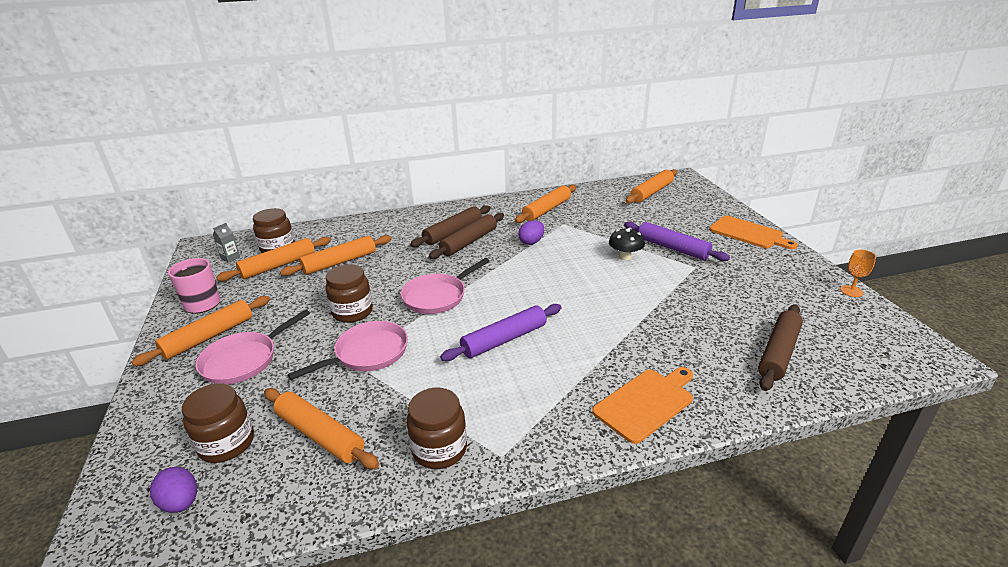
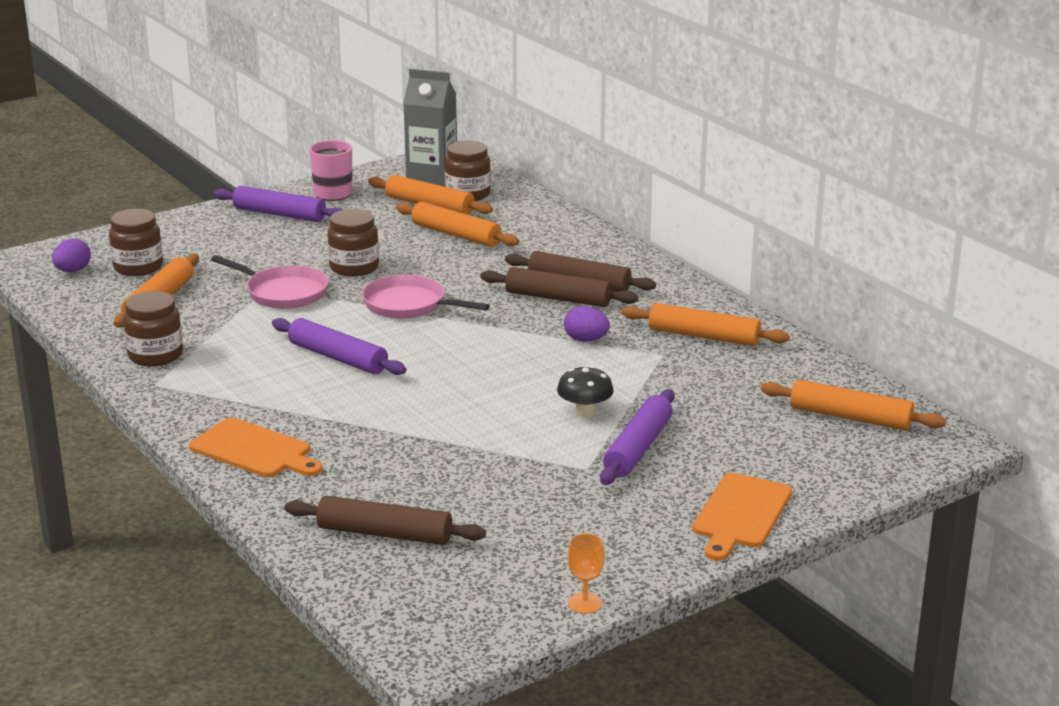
camera: 70 degrees right, 5 degrees down
orange rolling pin [132,296,270,366] -> purple rolling pin [213,186,343,222]
pink pan [195,309,310,384] -> none
grey carton [213,223,240,263] -> grey carton [403,69,457,187], size x2.40

